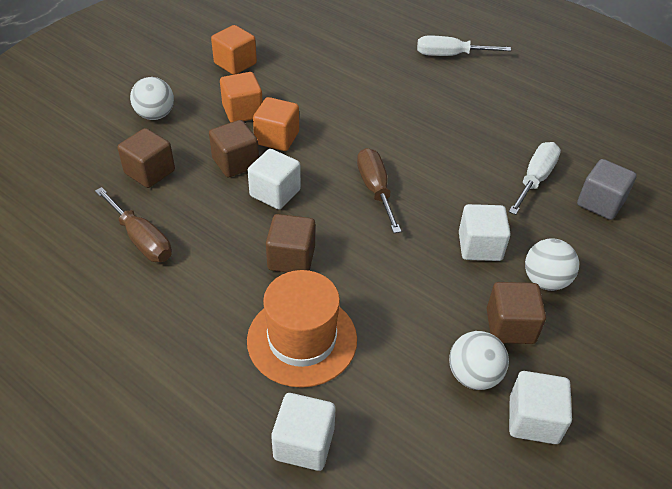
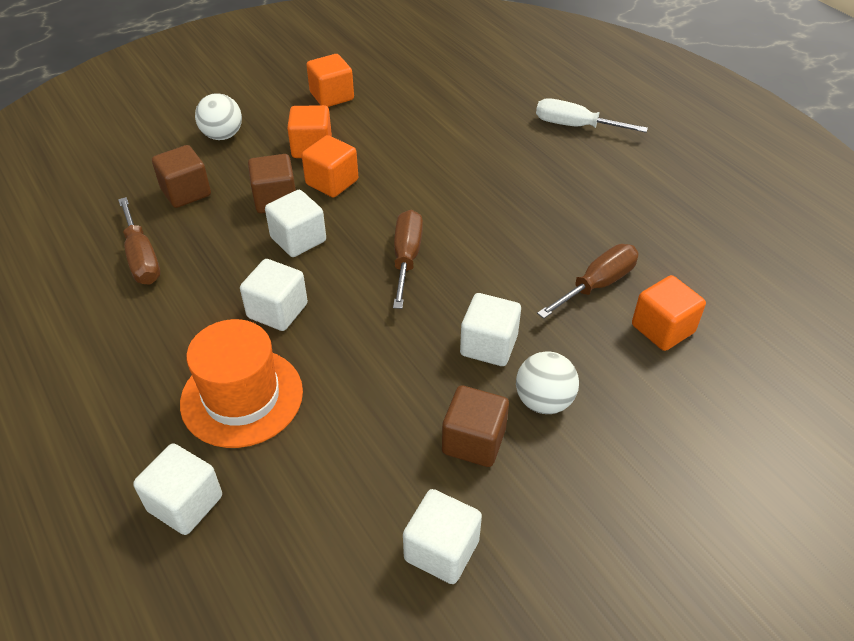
camera: 20 degrees right, 0 degrees up
brown cube [266,214,315,272] -> white cube [240,259,308,331]
white ball [449,331,509,390] -> none
white screwdriver [509,142,561,215] -> brown screwdriver [537,244,639,319]
grey cube [577,159,637,220] -> orange cube [632,275,706,351]

